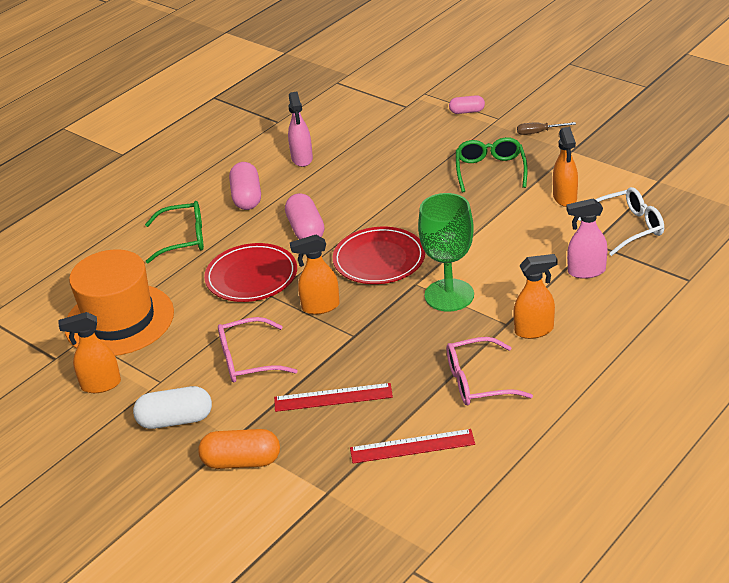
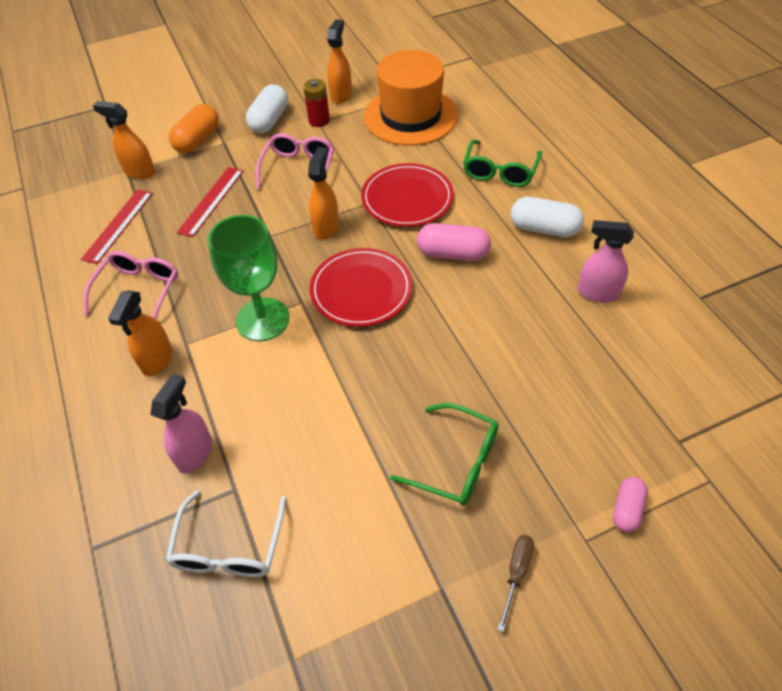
camera: 115 degrees right, 15 degrees up
pink capsule [229,162,261,210] -> white capsule [511,197,584,237]
orange spray bottle [553,127,578,207] -> orange spray bottle moved to [93,101,155,179]
none -> red battery [303,79,330,127]

